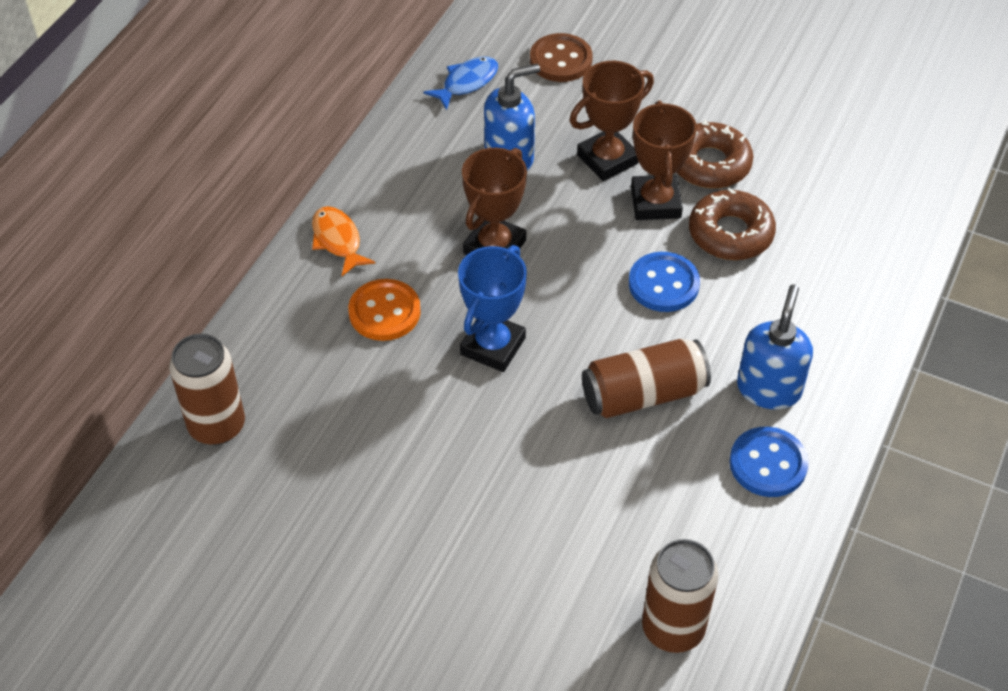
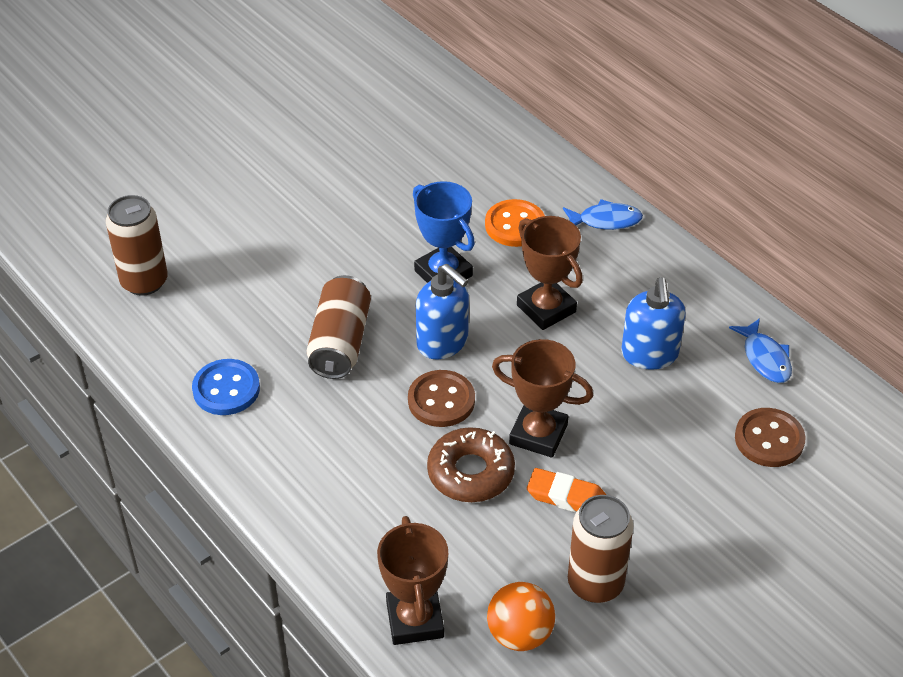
camera: 115 degrees right, 5 degrees down
brown can [169,333,245,445] -> brown can moved to [568,495,633,603]
orange fish [312,206,375,276] -> blue fish [563,199,643,230]
brown trophy [570,61,654,181] -> brown trophy moved to [377,516,448,645]
blue button [629,252,700,312] -> brown button [408,370,475,427]
brown donut [677,120,753,188] -> orange eraser [527,468,606,512]
blue soap dispenser [737,284,813,409] -> blue soap dispenser moved to [416,264,469,359]
none -> orange ball [487,582,555,651]

